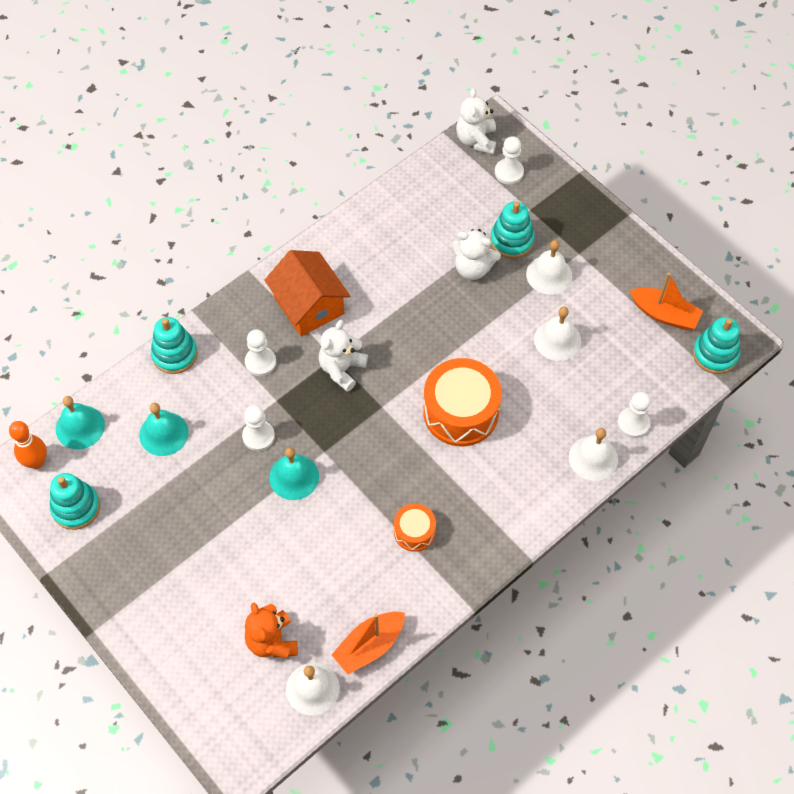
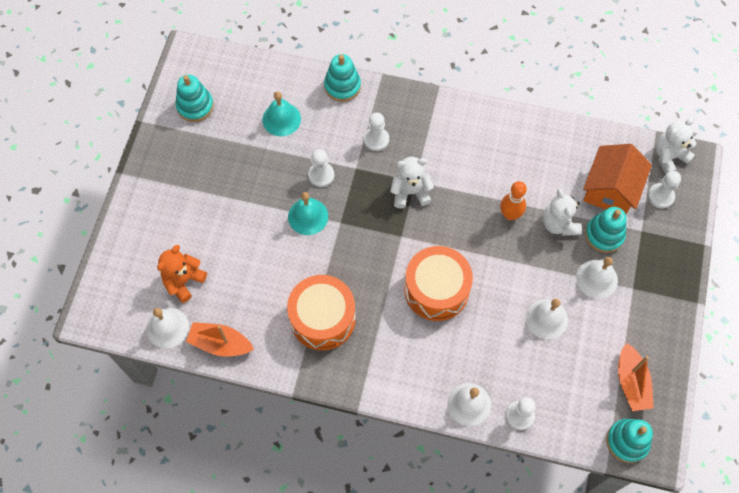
camera: 55 degrees right, 5 degrees up
orange bowling pin [9,421,47,469] -> orange bowling pin moved to [500,181,527,220]
turquoise bell [56,396,105,449] -> none
orange house [264,250,350,337] -> orange house moved to [583,144,652,214]
orange drum [394,504,436,552] -> orange drum [287,275,356,350], size x1.90

